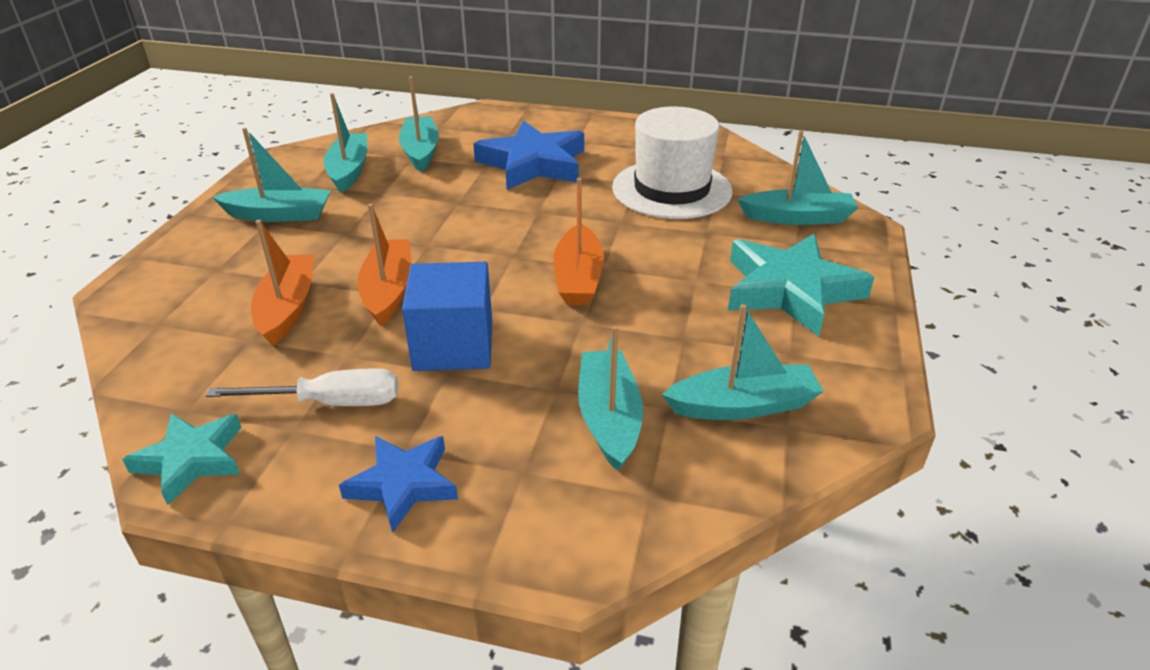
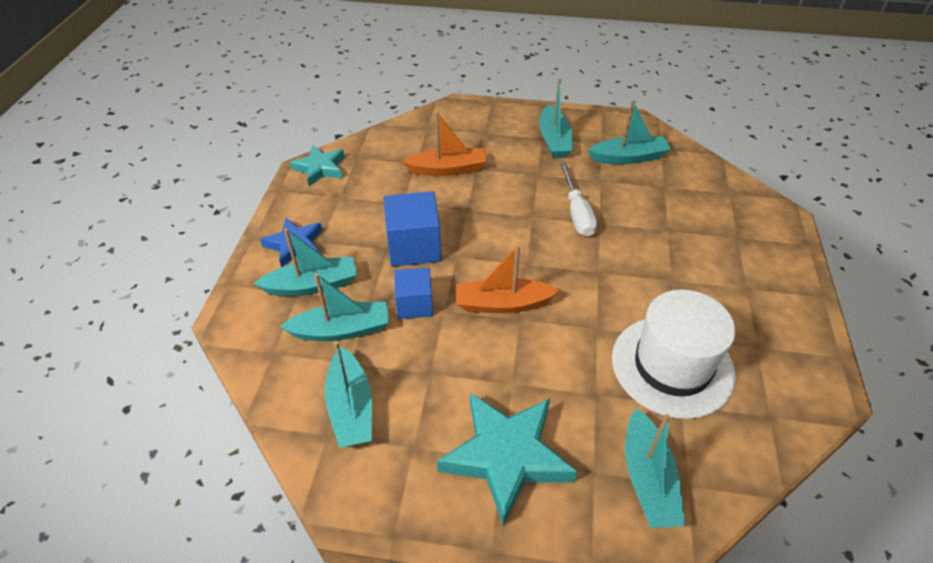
camera: 85 degrees right, 10 degrees up
white screwdriver [205,369,398,406] -> white screwdriver moved to [560,163,597,236]
orange boat [357,203,411,326] -> none
turquoise boat [399,76,439,172] -> turquoise boat moved to [253,228,357,296]
blue star [473,121,584,190] -> none
none -> blue cube [394,268,433,319]

